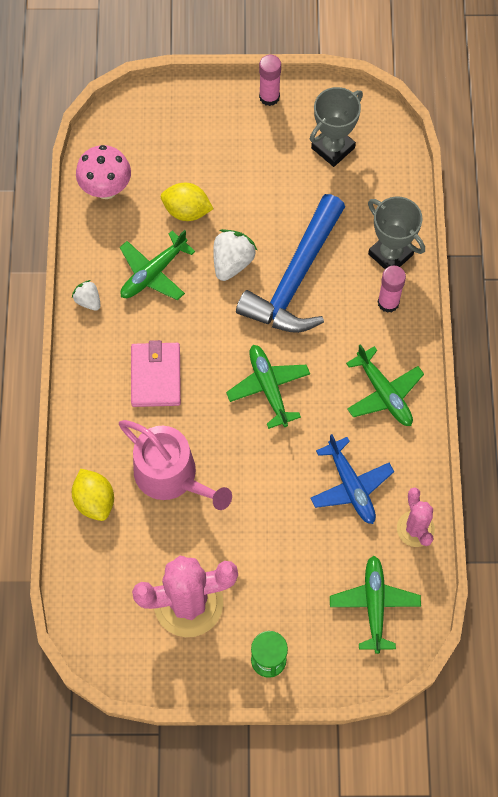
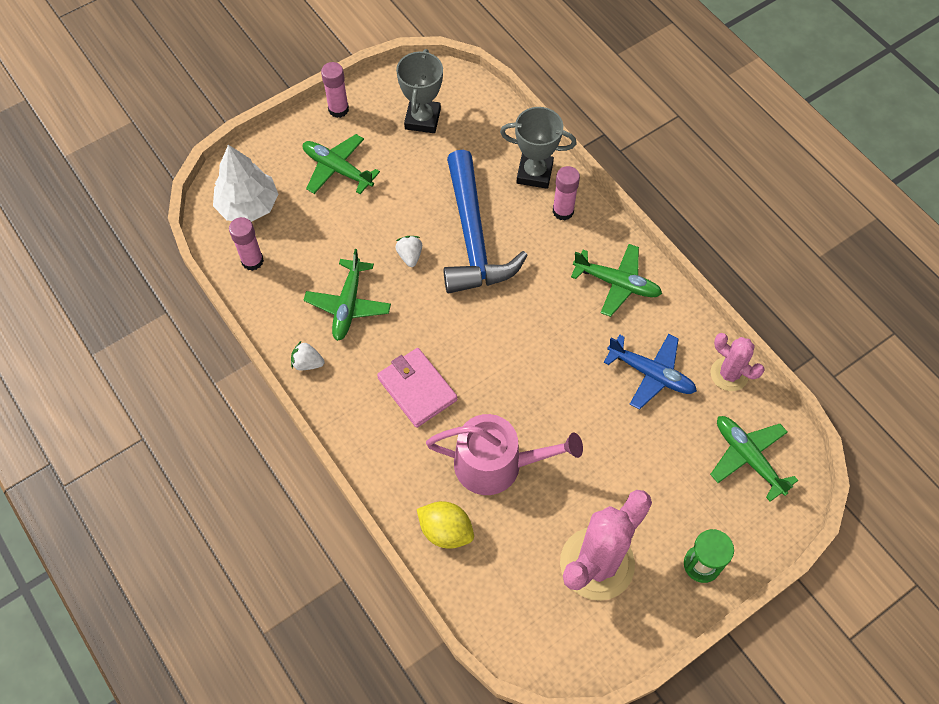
camera: 35 degrees left, 5 degrees down
pink mushroom [76,145,131,199] -> pink glue stick [229,217,264,271]
yellow lemon [161,183,213,221] -> none
white strawberry [213,229,258,281] -> white strawberry [395,236,422,267], size x0.61
green plane [226,345,310,429] -> green plane moved to [303,134,380,194]
none -> white tree [213,145,278,222]

